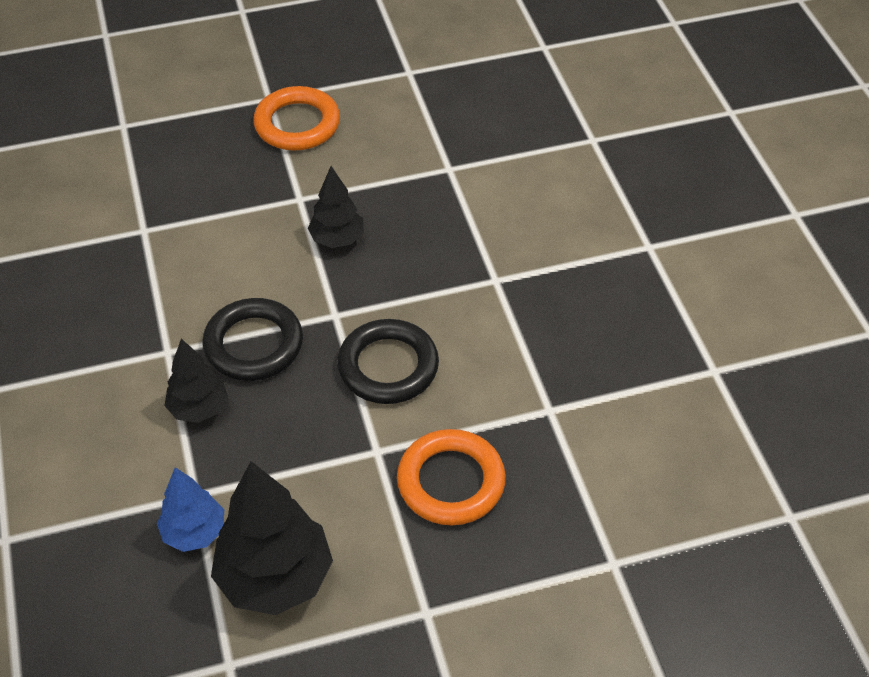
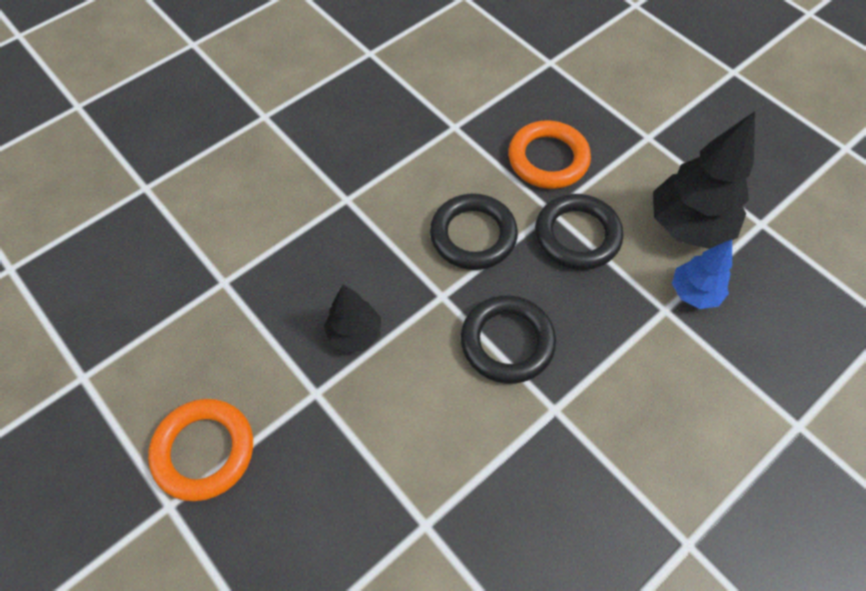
camera: 115 degrees left, 10 degrees up
black tree [164,339,228,423] -> none
none -> black ring [535,194,623,270]

